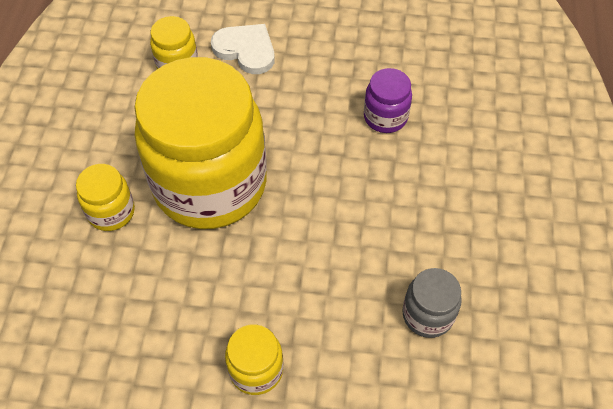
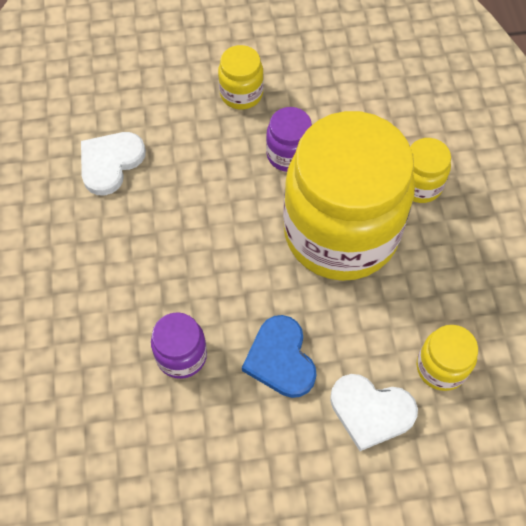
camera: 165 degrees right, 5 degrees up
grey jar [402,268,462,338] -> white heart [81,132,146,195]
none -> blue heart [242,315,316,398]
none -> purple jar [266,107,312,172]

